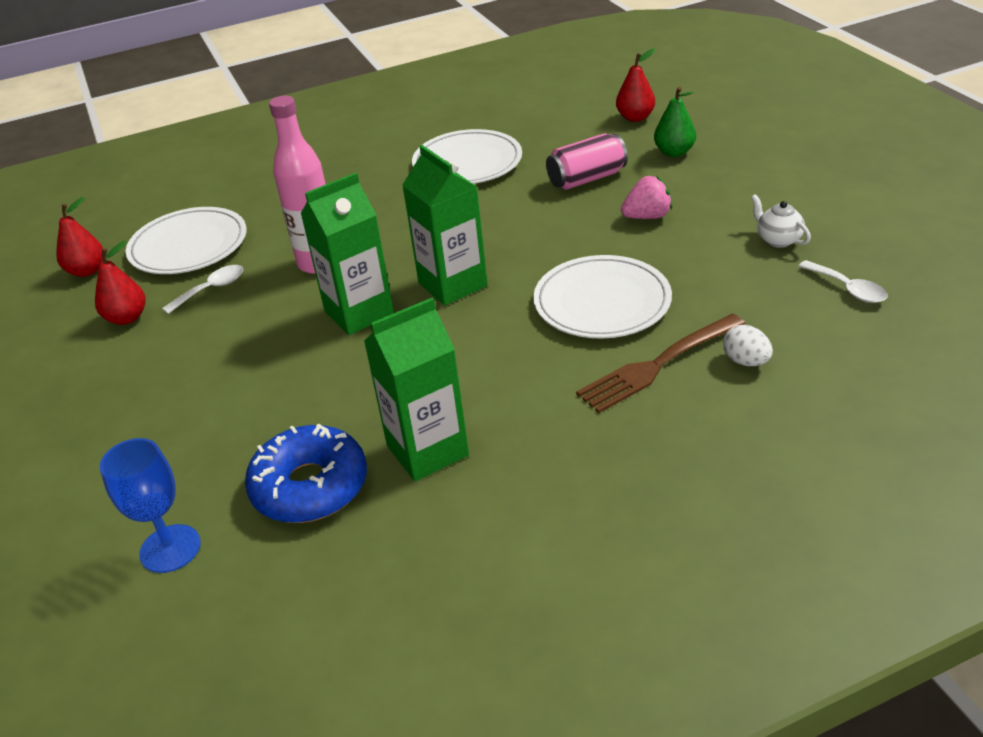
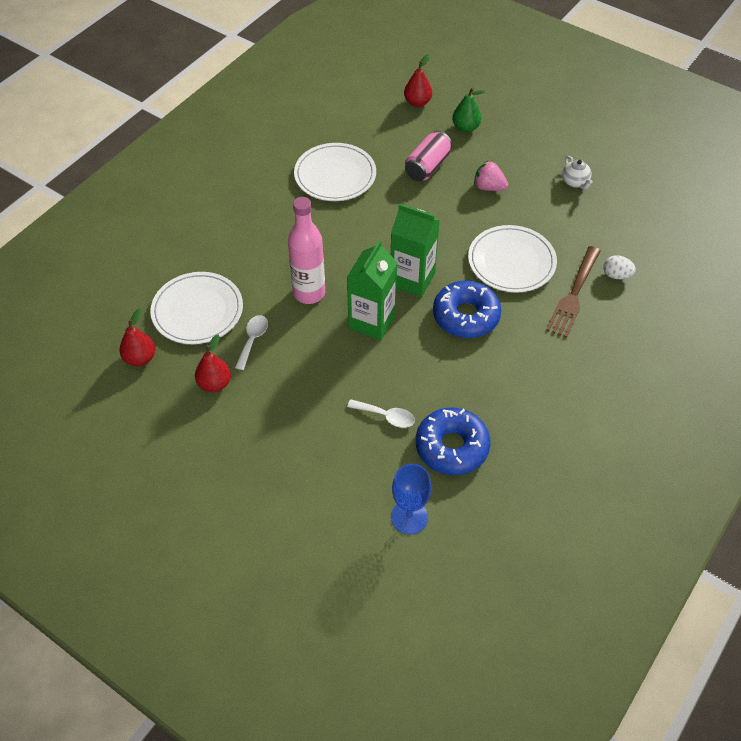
camera: 35 degrees left, 15 degrees up
green carton [364,297,469,481] -> none
pink strawberry [621,176,672,219] -> pink strawberry turned 105 degrees counterclockwise [474,161,508,191]
white teapot [751,194,811,248] -> white teapot turned 135 degrees counterclockwise [562,156,593,189]
white spoon [798,260,887,303] -> white spoon moved to [347,399,415,428]
none -> blue donut [433,281,501,338]

